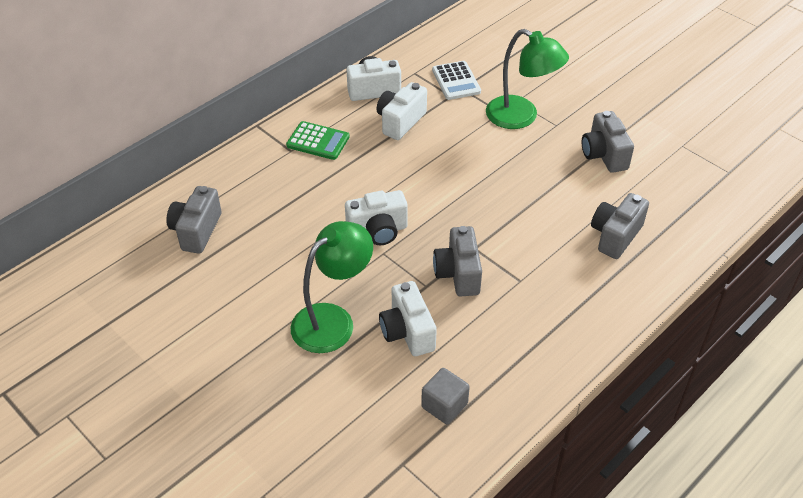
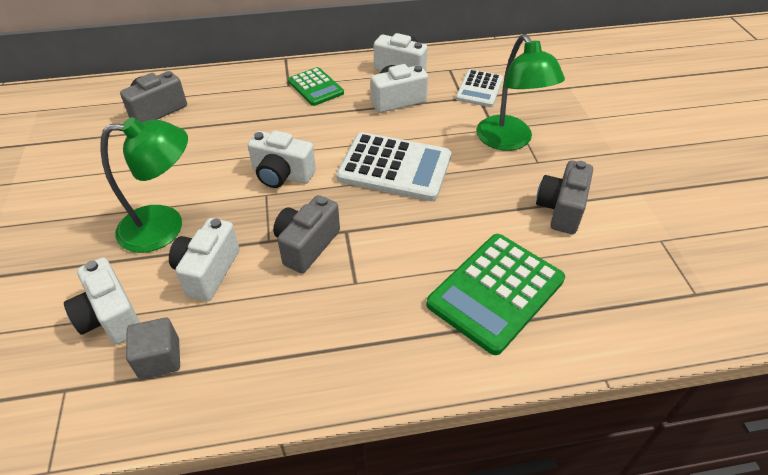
camera: 35 degrees right, 0 degrees up
grey camera [591,193,649,259] -> green calculator [426,234,565,355]
none -> white camera [64,257,140,344]
none -> white calculator [337,132,451,201]

